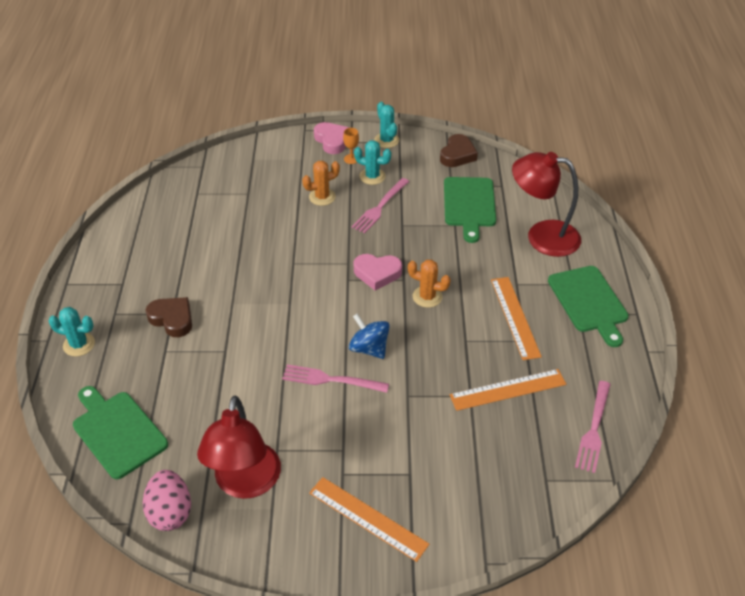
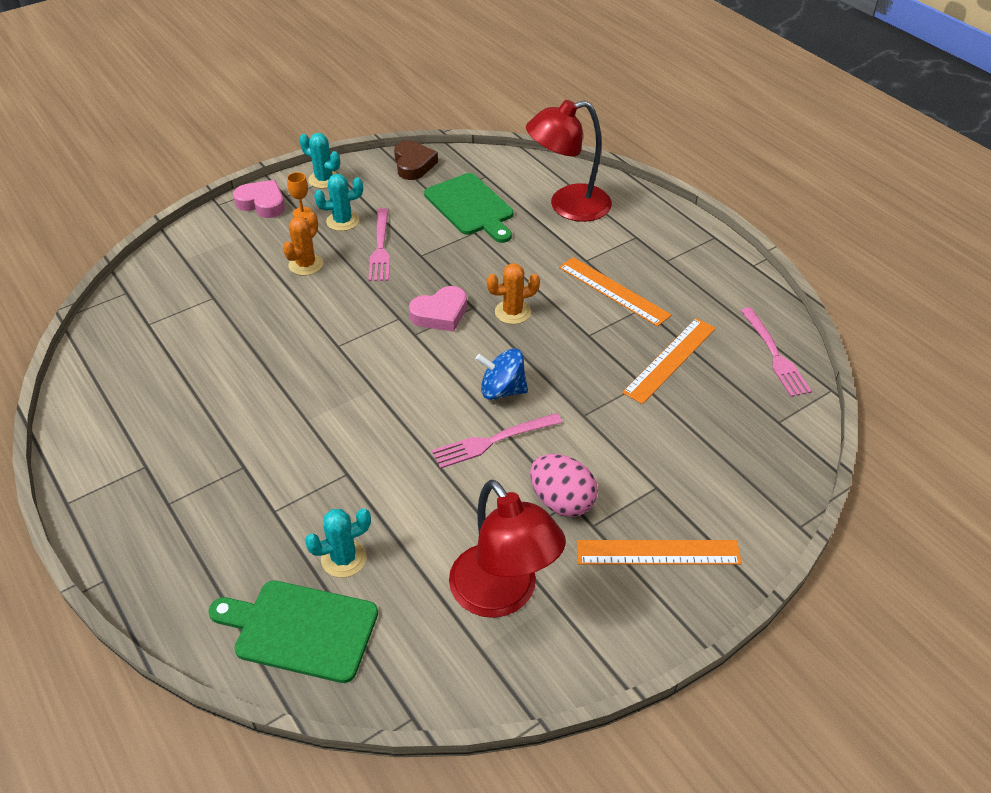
camera: 35 degrees left, 0 degrees up
turquoise cactus [48,307,95,356] -> turquoise cactus moved to [305,508,371,578]
pink egg [143,470,191,531] -> pink egg moved to [530,454,598,517]
brown heart [146,297,192,337] -> none
green cutting board [548,266,629,347] -> none

